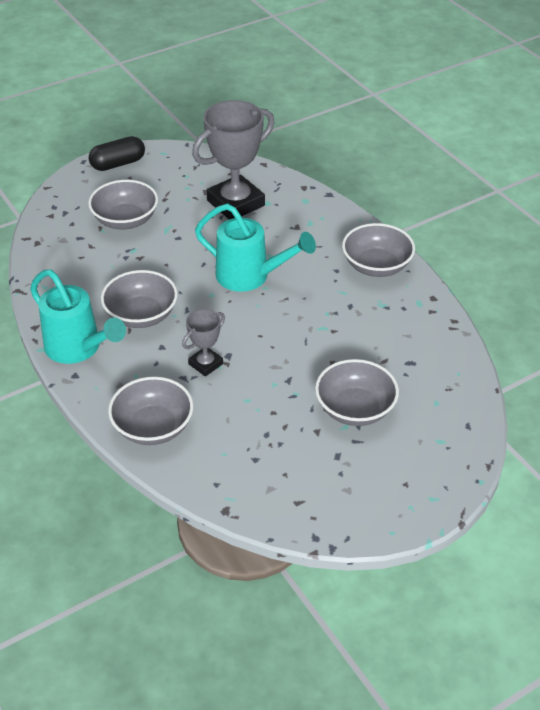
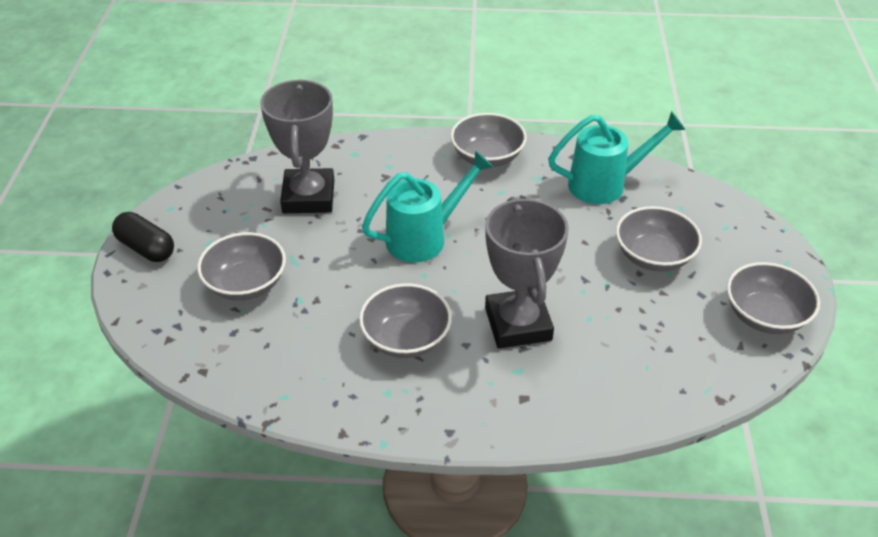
camera: 55 degrees left, 0 degrees up
turquoise watering can [30,269,126,364] -> turquoise watering can moved to [548,111,686,204]
black capsule [89,136,145,171] -> black capsule turned 60 degrees counterclockwise [112,212,174,262]
grey bowl [108,377,193,445] -> grey bowl moved to [727,262,820,334]
grey trophy [182,309,225,377] -> grey trophy [485,196,569,349], size x1.98

